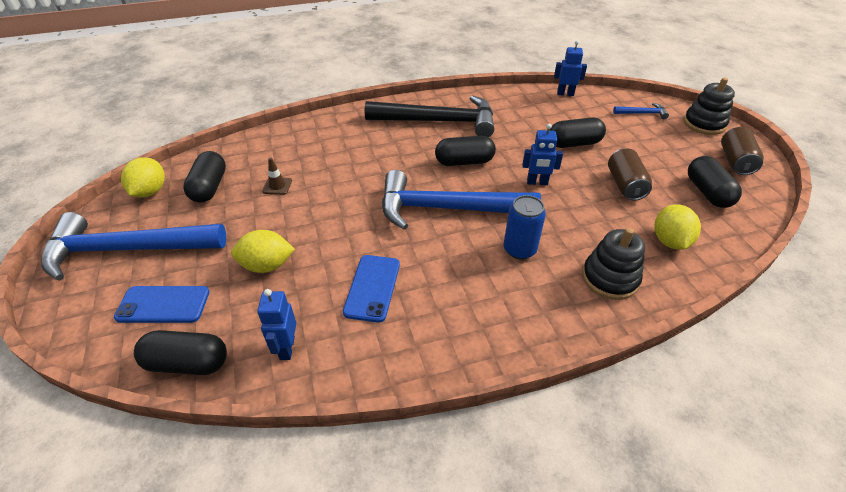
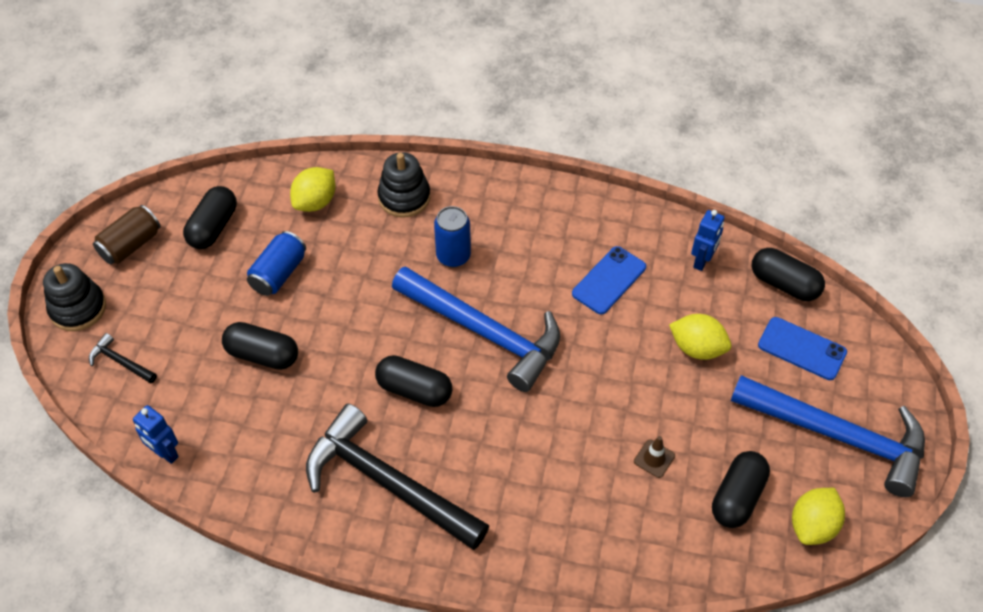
camera: 150 degrees left, 10 degrees up
blue robot [522,124,563,185] -> none
brown can [608,148,652,201] -> blue can [247,231,306,296]
blue hammer [613,103,669,119] -> black hammer [89,333,157,383]

